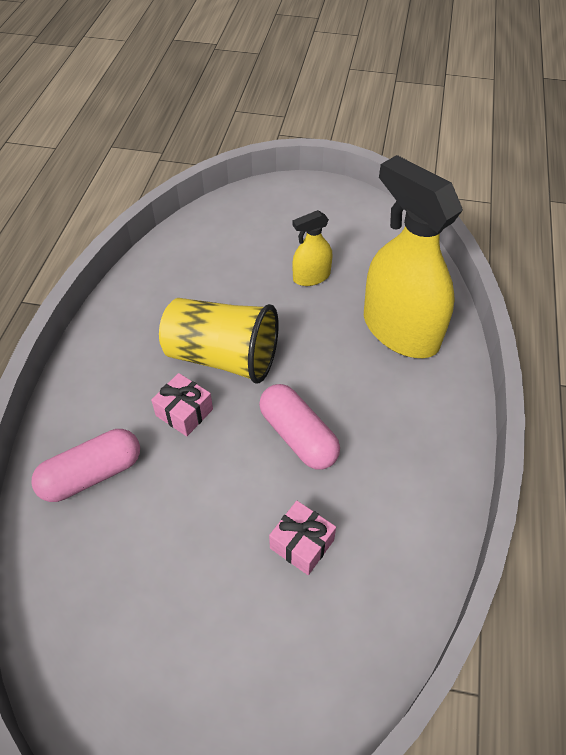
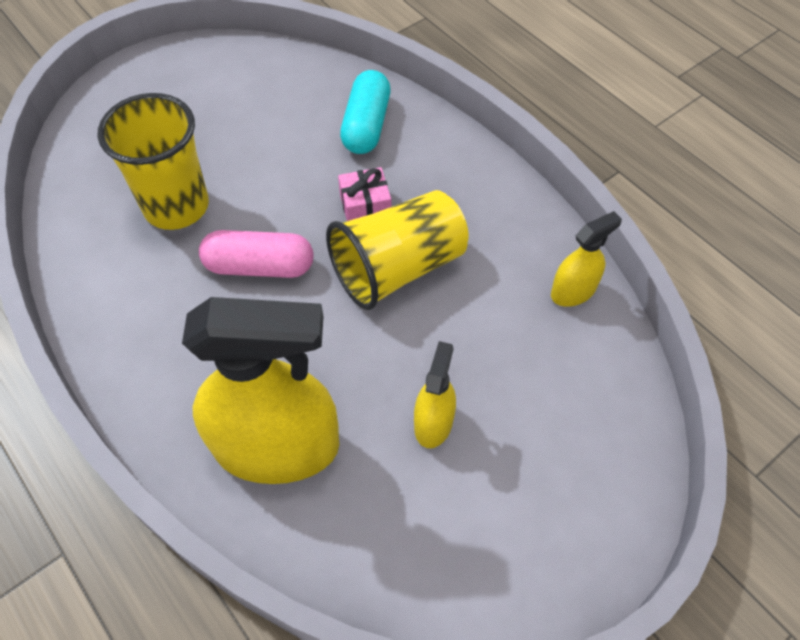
camera: 130 degrees right, 5 degrees up
pink capsule [31,429,140,502] -> turquoise capsule [340,70,390,154]
pink gift [269,501,336,575] -> yellow cup [97,93,209,230]
none -> yellow spray bottle [551,211,622,307]

